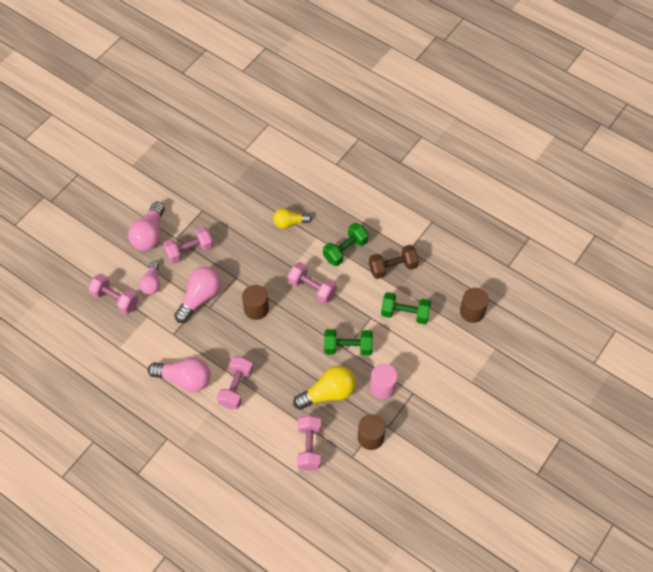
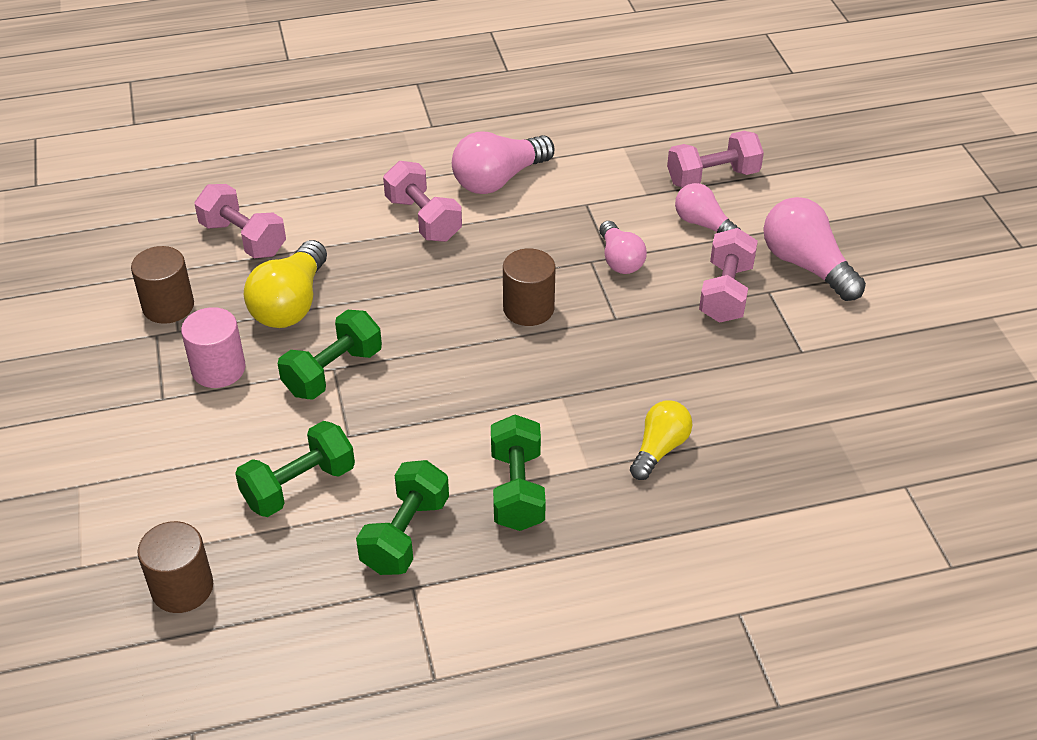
camera: 130 degrees right, 15 degrees down
pink light bulb [174,266,221,323] -> pink light bulb [599,221,647,274], size x0.64
pink dumbbell [287,262,337,304] -> none
brown dumbbell [369,245,419,279] -> green dumbbell [356,460,449,575]

